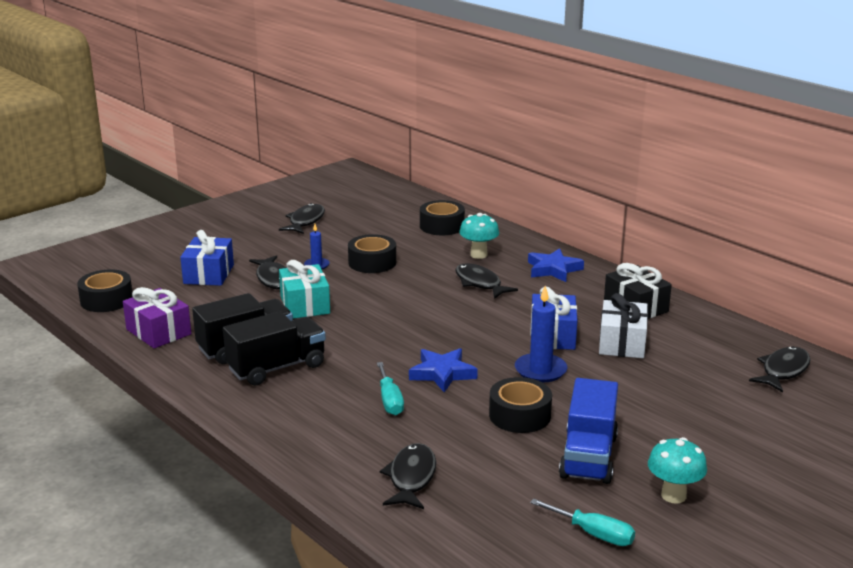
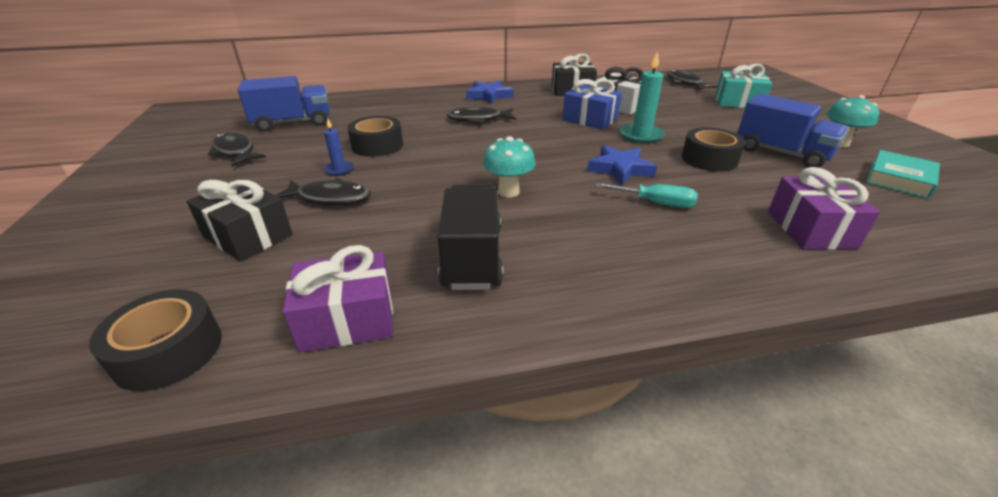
camera: 60 degrees left, 10 degrees up
blue gift [180,230,234,286] -> black gift [187,179,293,262]
black truck [223,311,326,385] -> none
turquoise gift [279,260,330,319] -> turquoise gift moved to [715,64,772,108]
black fish [380,443,436,509] -> purple gift [768,167,880,250]
black tape [420,200,465,235] -> none
turquoise mushroom [459,213,499,259] -> turquoise mushroom moved to [483,136,535,198]
blue candle [515,286,567,383] -> turquoise candle [619,51,665,144]
turquoise screwdriver [530,498,635,546] -> turquoise book [866,150,940,199]
none -> blue truck [238,76,329,132]

